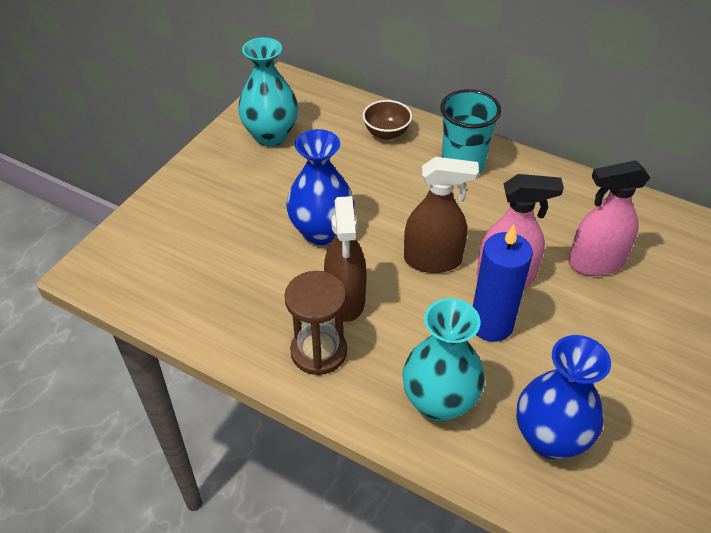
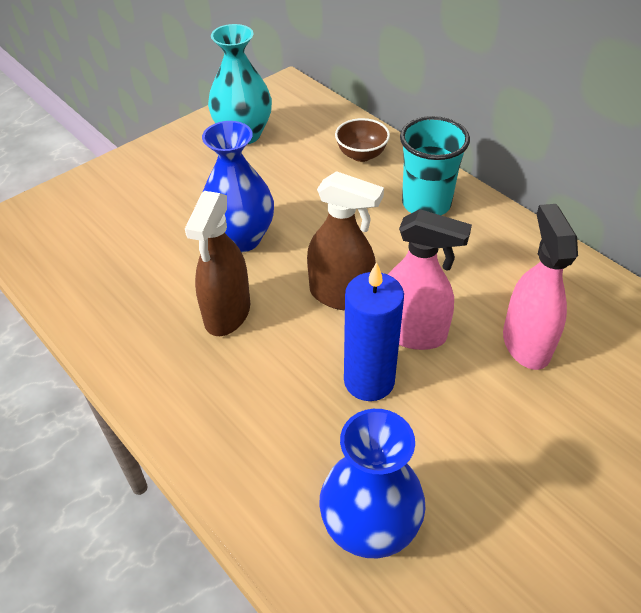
camera: 20 degrees right, 0 degrees up
brown hourglass [284,271,347,375] -> none
turquoise vase [402,298,485,422] -> none
pink spray bottle [568,160,650,276] -> pink spray bottle turned 75 degrees clockwise [503,204,578,370]

